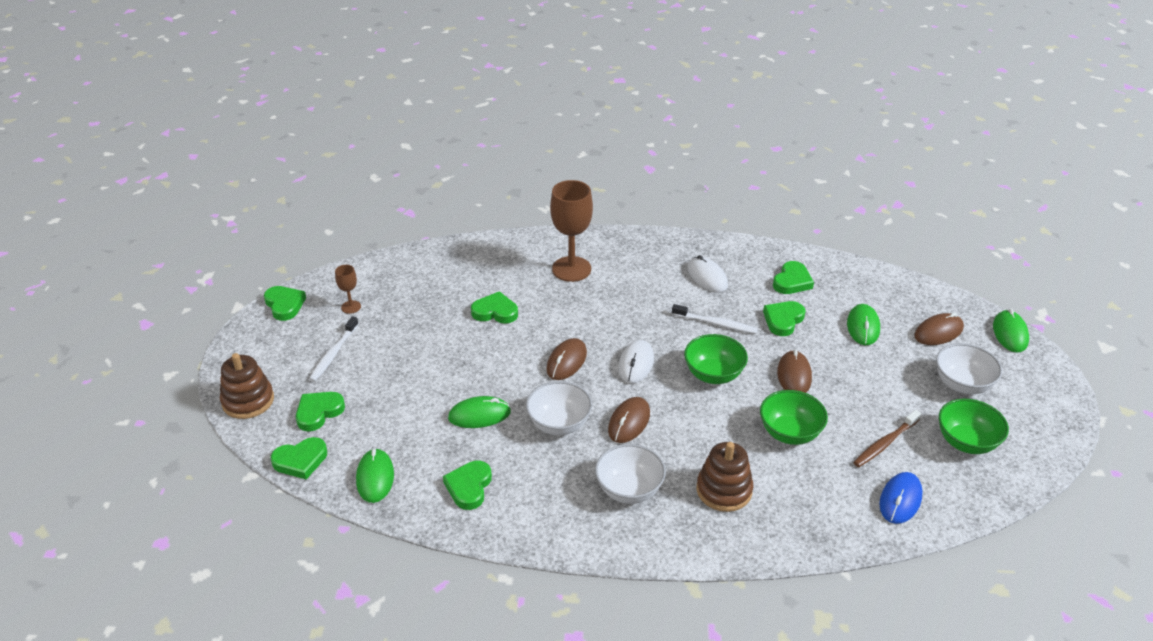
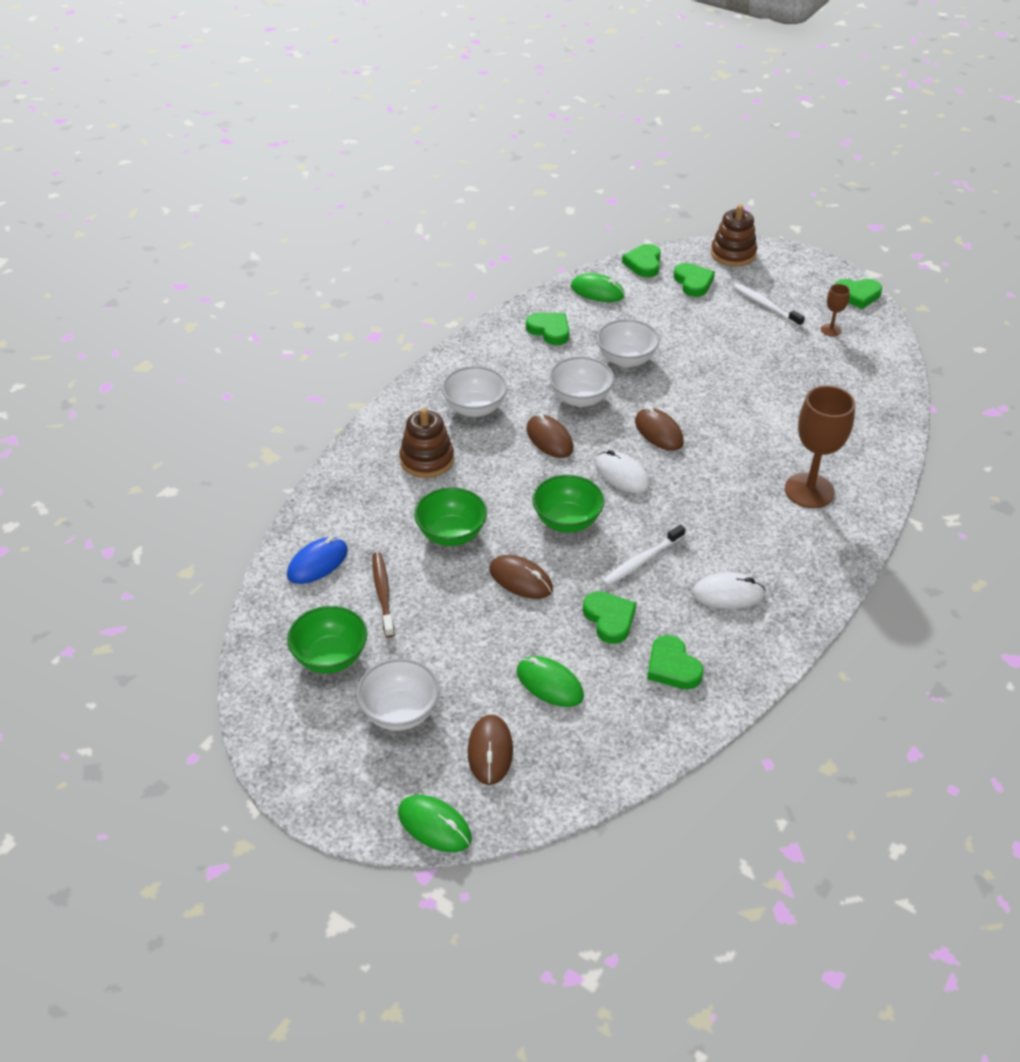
camera: 120 degrees right, 5 degrees up
green mouse [448,396,511,428] -> white bowl [597,319,660,368]
green heart [471,291,518,324] -> none
blue mouse [879,472,923,524] -> blue mouse turned 75 degrees clockwise [287,537,348,584]

